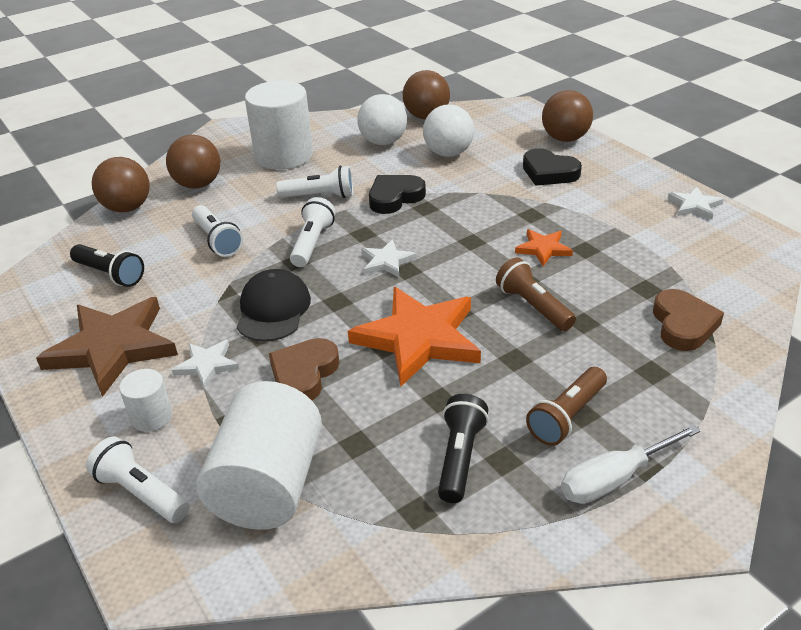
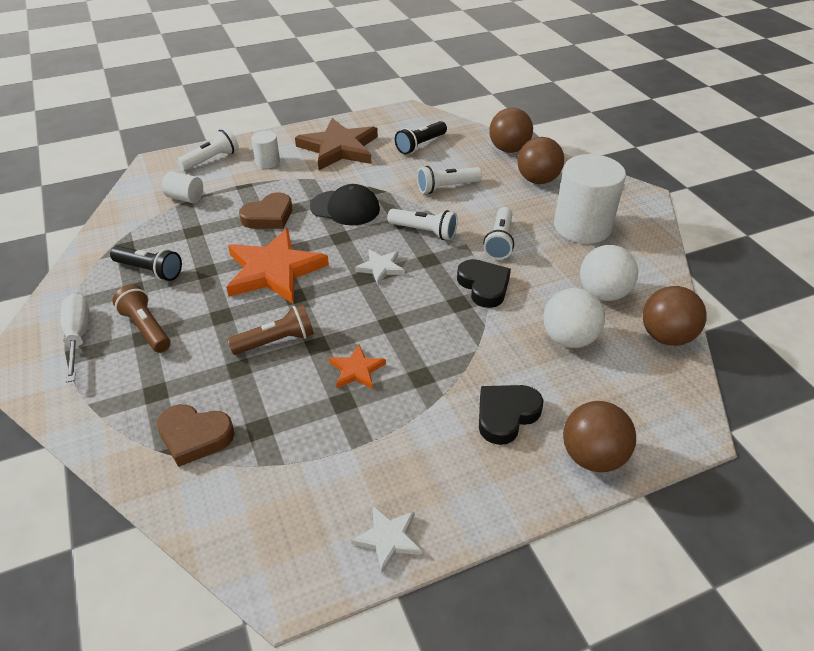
camera: 100 degrees right, 5 degrees up
white star [172,340,239,389] -> none
white cylinder [197,381,322,530] -> white cylinder [162,171,203,203], size x0.48
brown heart [269,338,339,400] -> brown heart turned 105 degrees clockwise [239,192,292,229]

